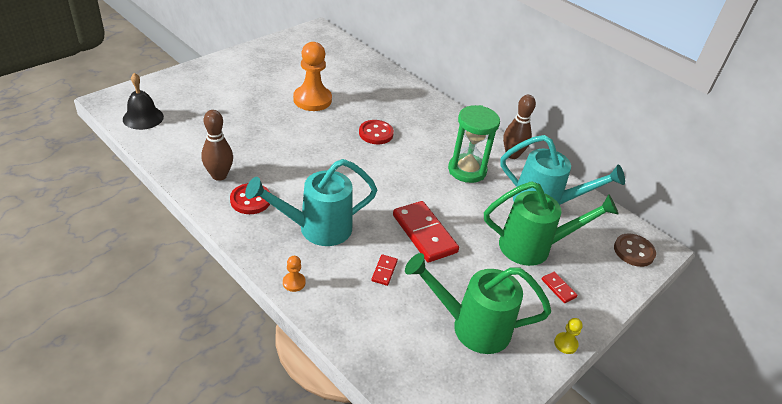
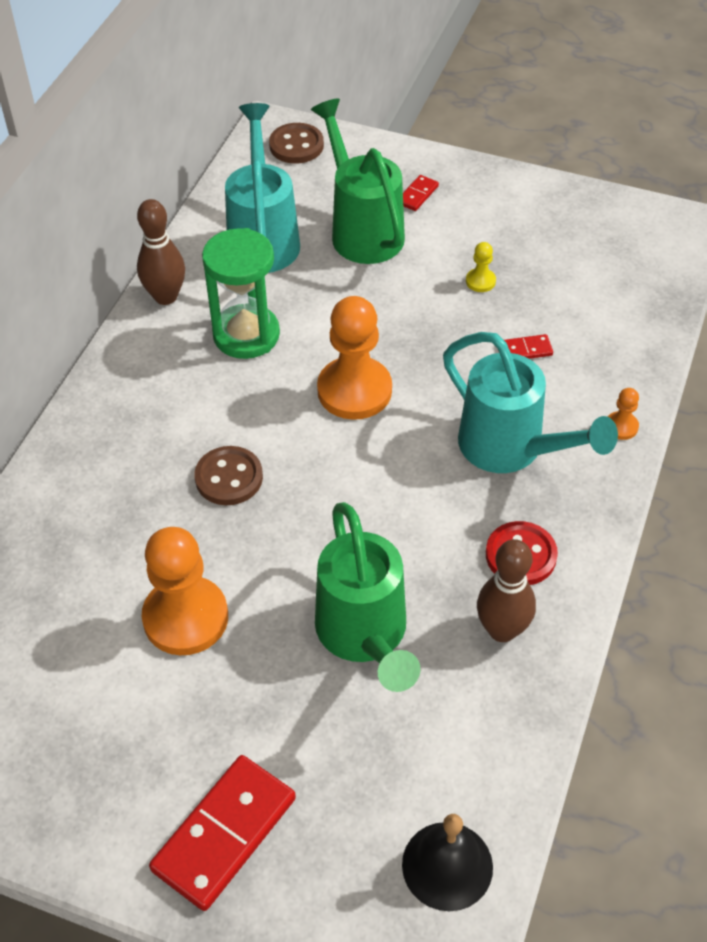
camera: 110 degrees left, 10 degrees up
red button [359,120,394,144] -> brown button [194,446,263,505]
red domino [393,201,459,263] -> red domino moved to [149,755,296,911]
green watering can [405,253,551,354] -> green watering can moved to [315,502,420,692]
yellow pawn [554,318,583,354] -> yellow pawn moved to [466,242,496,292]
none -> orange pawn [317,296,392,420]

